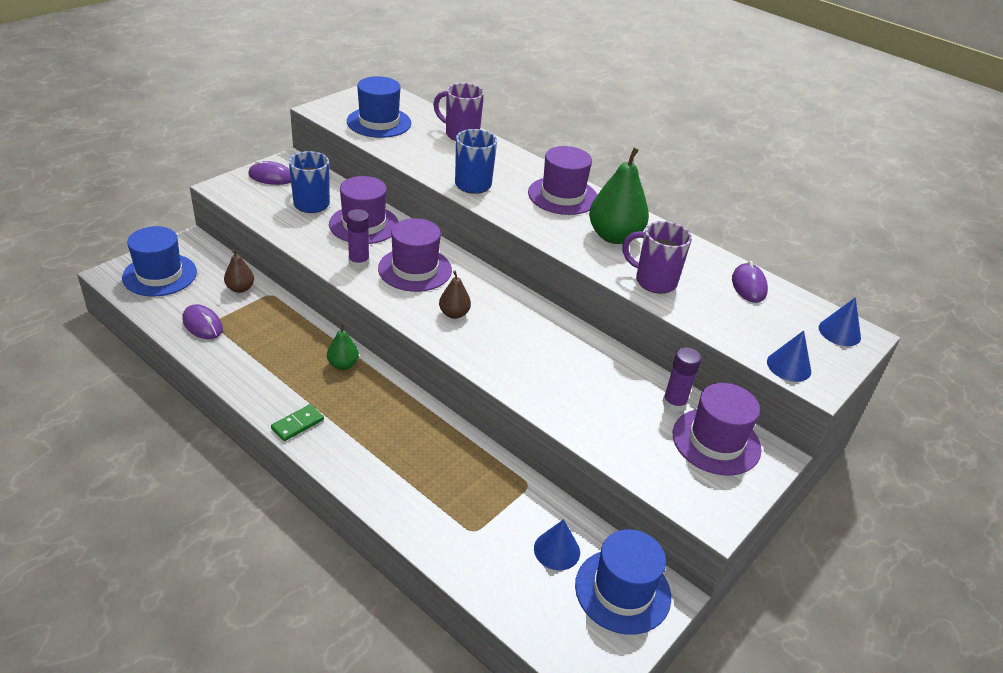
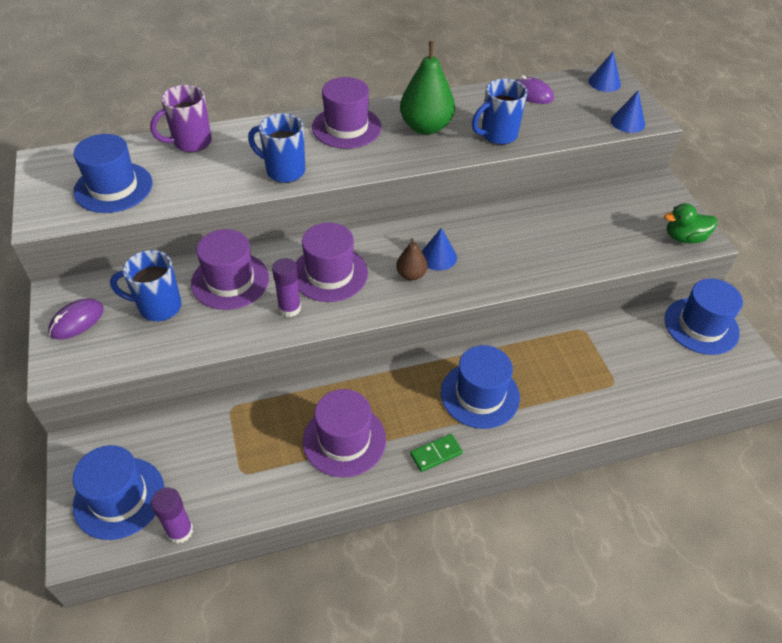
camera: 55 degrees left, 10 degrees up
purple mouse [182,304,223,339] -> none
brown pear [224,250,254,293] -> none
green domino [271,404,324,441] -> green domino turned 75 degrees clockwise [410,434,463,472]
green pear [327,323,359,370] -> none
blue cone [534,519,580,571] -> blue cone moved to [422,228,457,271]
purple mug [622,221,692,294] -> blue mug [472,79,528,145]
purple glue stick [663,347,702,412] -> purple glue stick moved to [151,487,193,544]
purple hat [673,383,761,475] -> purple hat moved to [303,389,386,477]
none -> blue hat [441,345,520,429]
none -> green duck [664,203,717,244]

